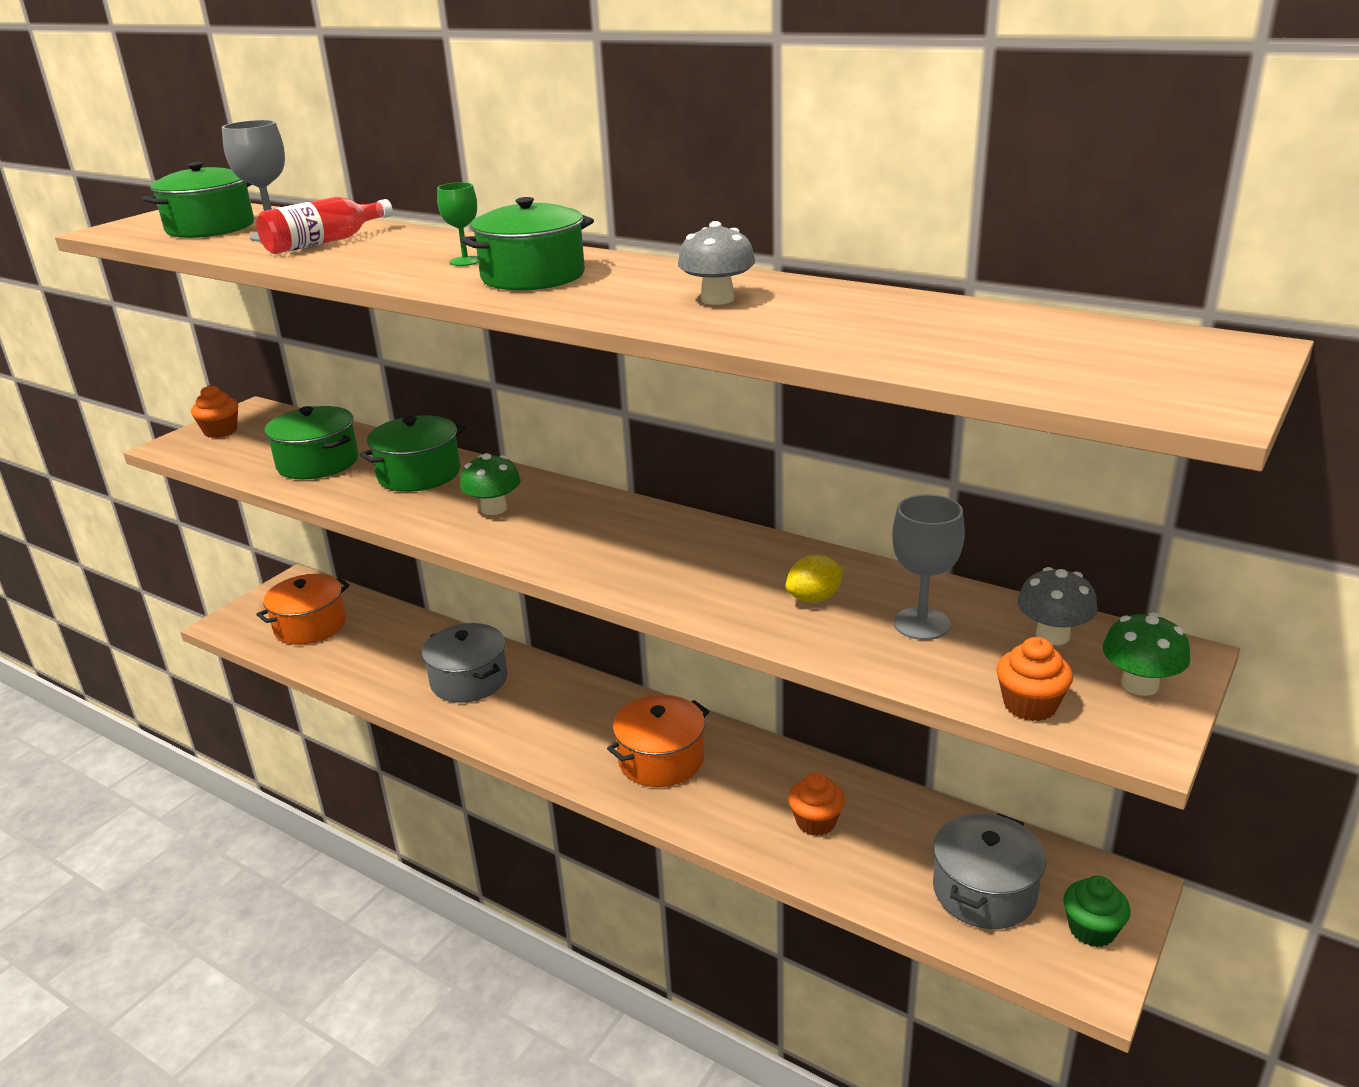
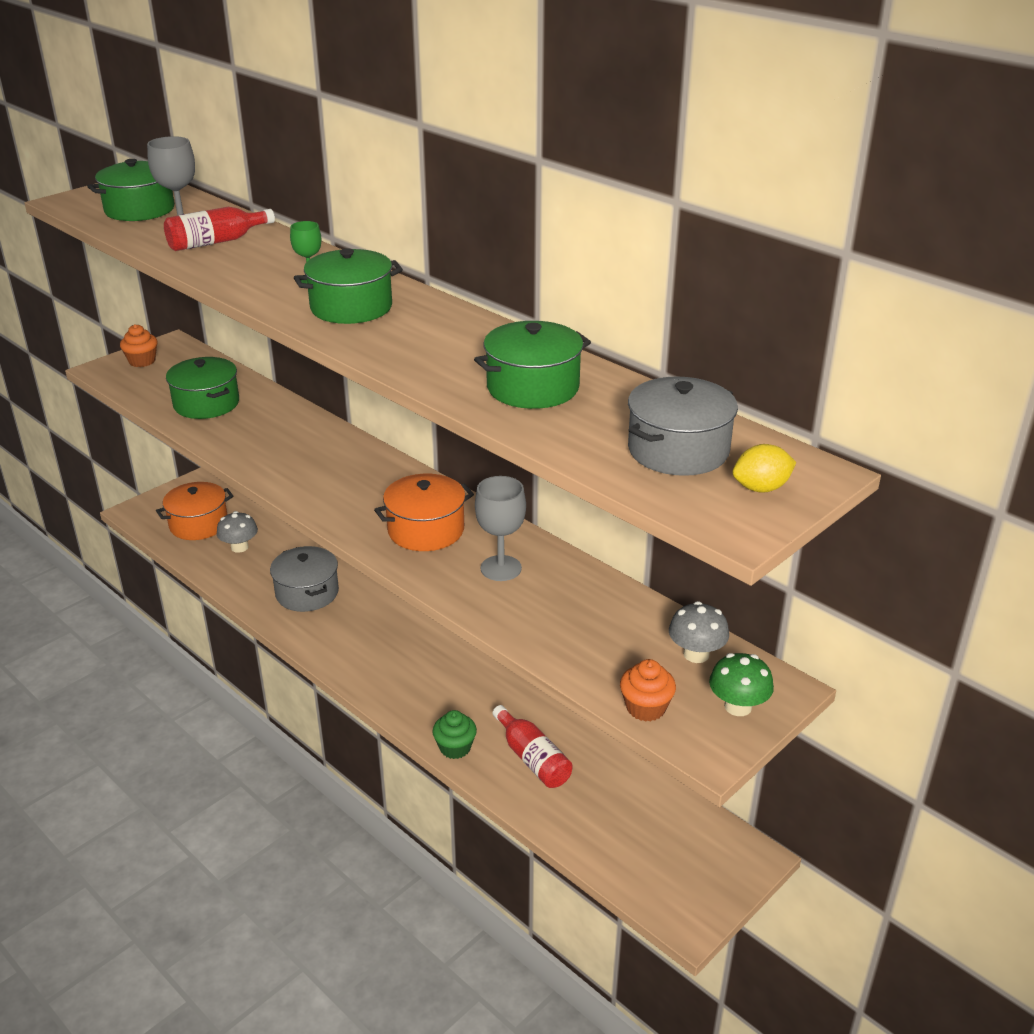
camera: 10 degrees right, 5 degrees up
green pot [359,415,465,492] -> green pot moved to [474,321,591,409]
green mushroom [460,453,521,515] -> none
orange pot [607,695,709,787] -> orange pot moved to [374,474,474,551]
grey mushroom [678,221,755,305] -> grey mushroom moved to [217,511,258,553]
yellow lemon [786,555,844,603] -> yellow lemon moved to [732,444,796,493]
orange cupcake [788,772,845,836] -> red bottle [493,705,573,788]
grey goblet [892,494,965,640] -> grey goblet moved to [475,476,526,581]
grey pot [933,813,1046,929] -> grey pot moved to [628,376,738,476]
green cupcake [1063,876,1130,947] -> green cupcake moved to [432,710,477,759]

